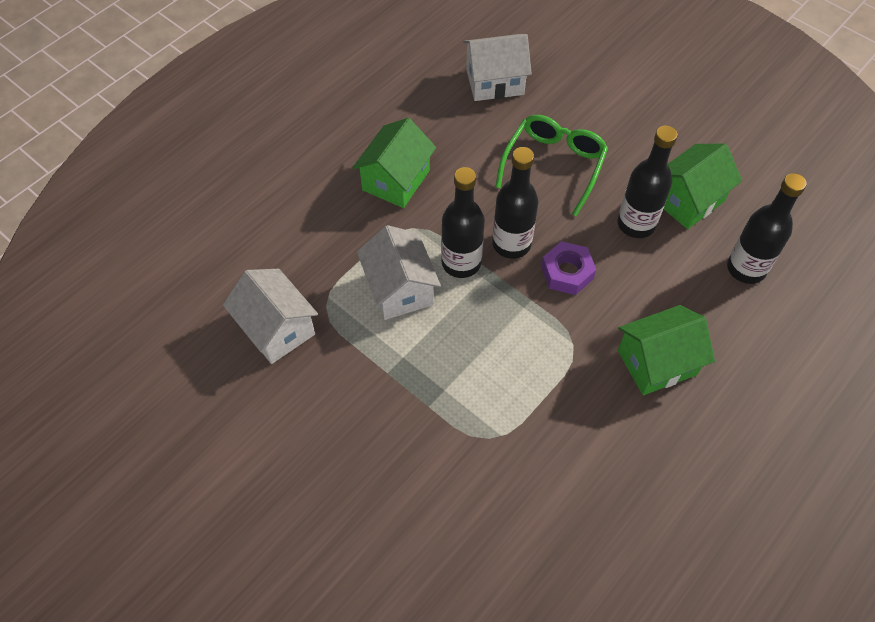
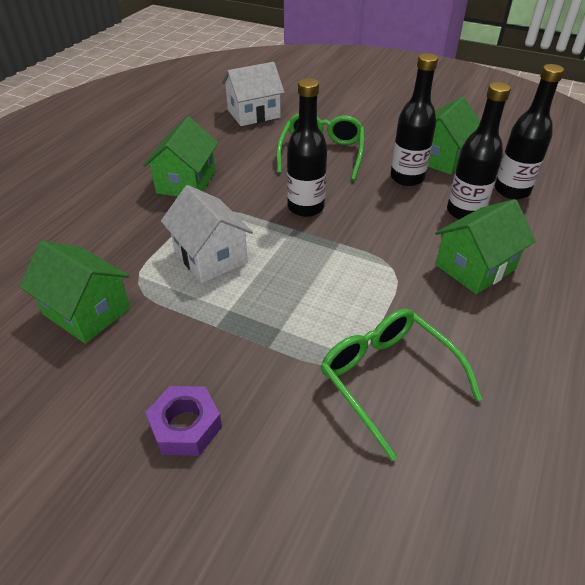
camera: 15 degrees left, 15 degrees down
white house [223,269,318,364] -> green house [19,241,130,344]
black bottle [441,167,485,278] -> black bottle moved to [447,82,511,220]
purple nut [541,241,596,295] -> purple nut moved to [145,386,222,456]
none -> green glasses [321,309,482,461]

